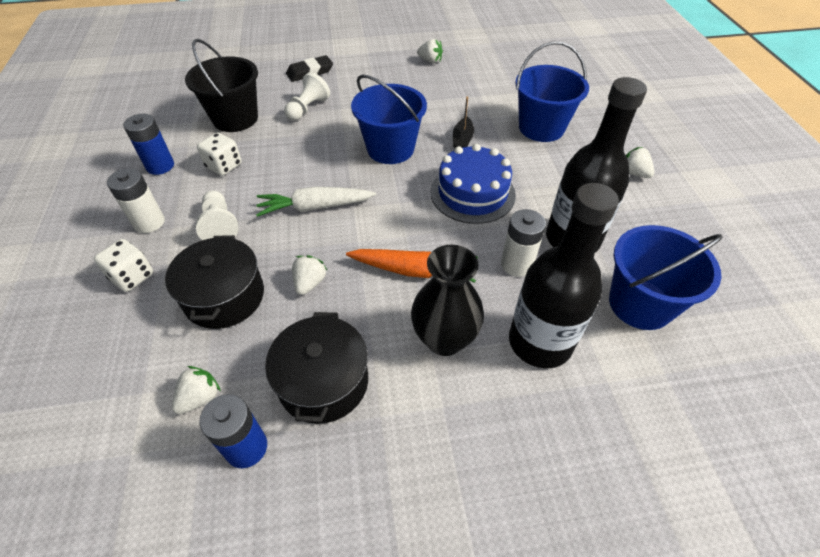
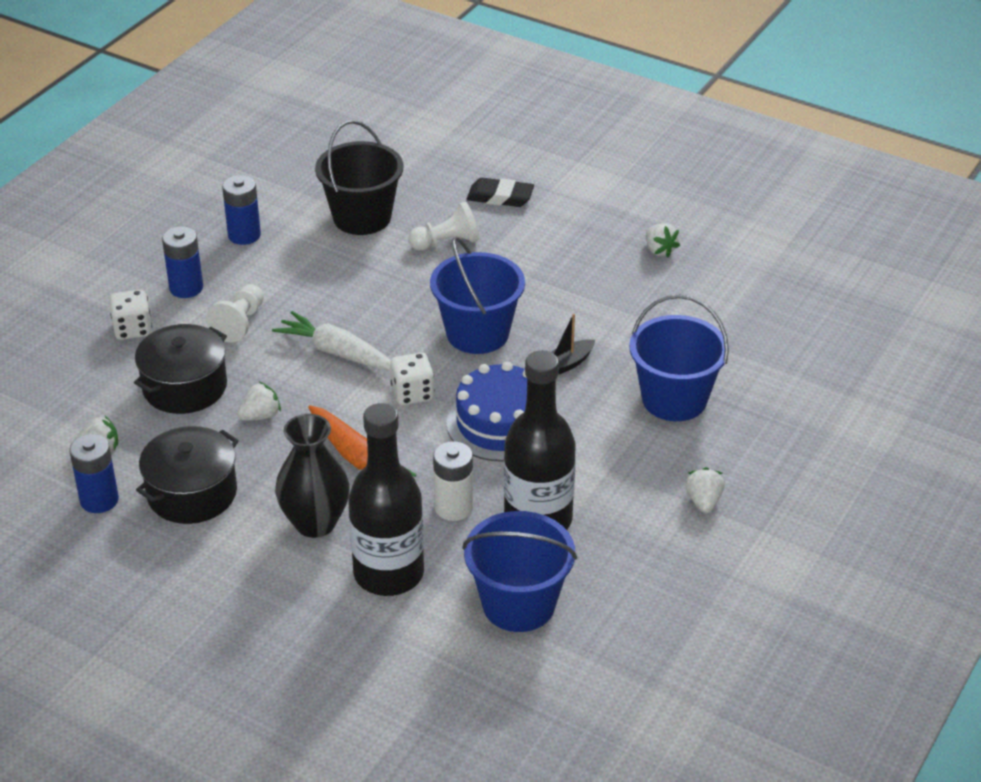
camera: 40 degrees right, 10 degrees down
white battery [107,168,165,233] -> blue battery [162,226,203,298]
white dice [197,132,242,176] -> white dice moved to [390,352,435,405]

